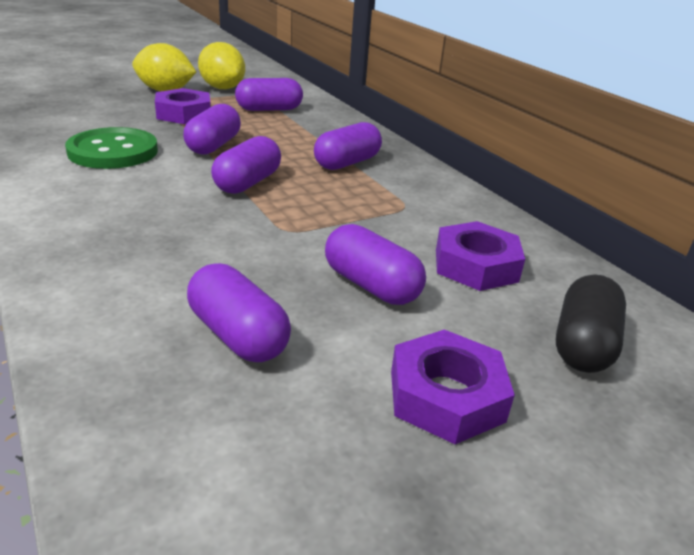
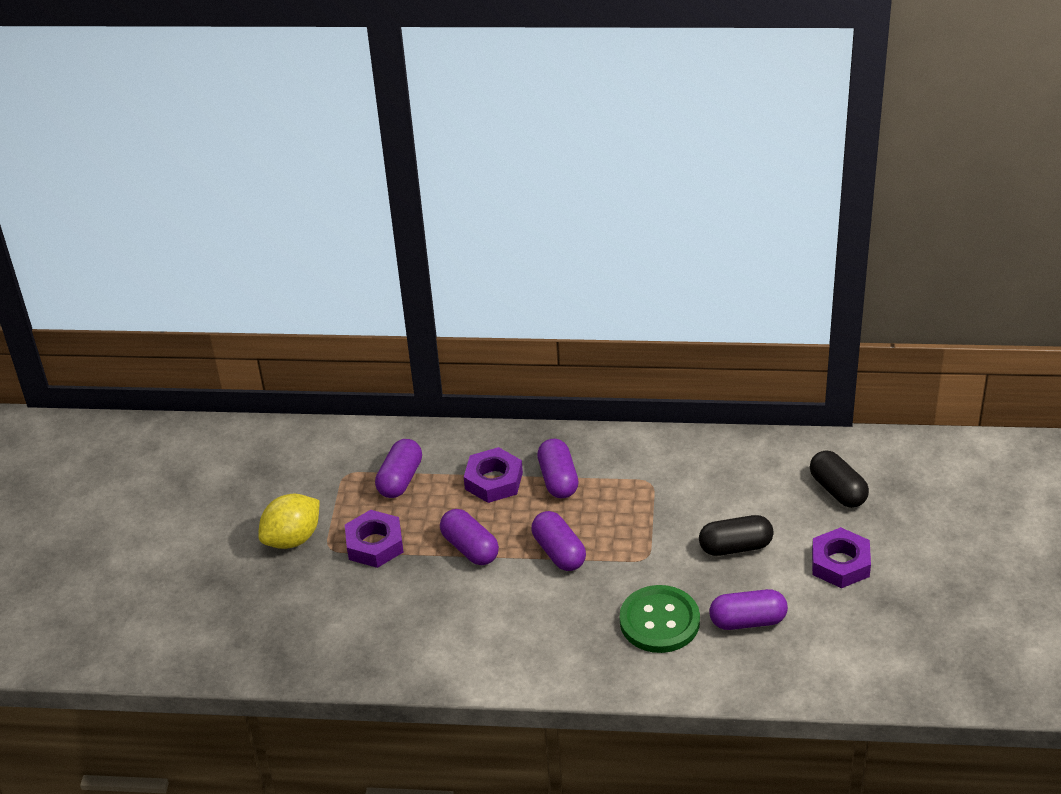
camera: 50 degrees left, 10 degrees up
green button [65,127,158,169] -> green button moved to [620,585,700,653]
yellow lemon [198,42,245,89] -> none
purple capsule [325,224,426,305] -> black capsule [699,515,774,556]
purple nut [436,221,525,291] -> purple nut moved to [464,447,523,503]

